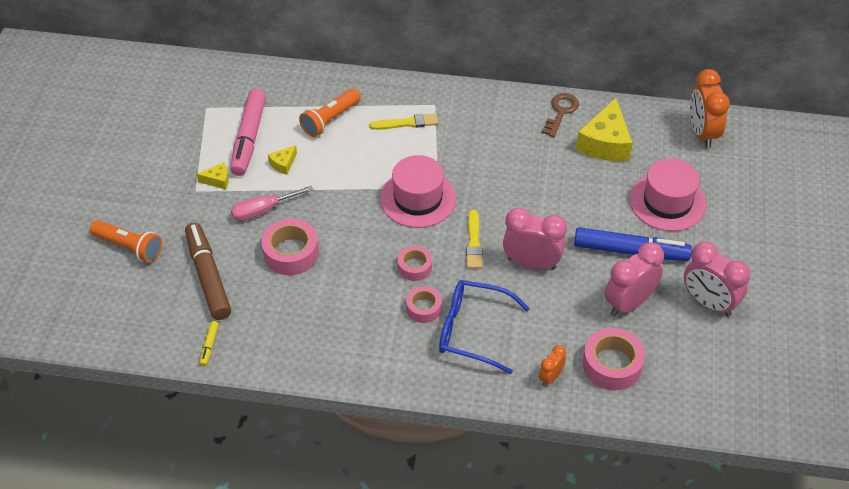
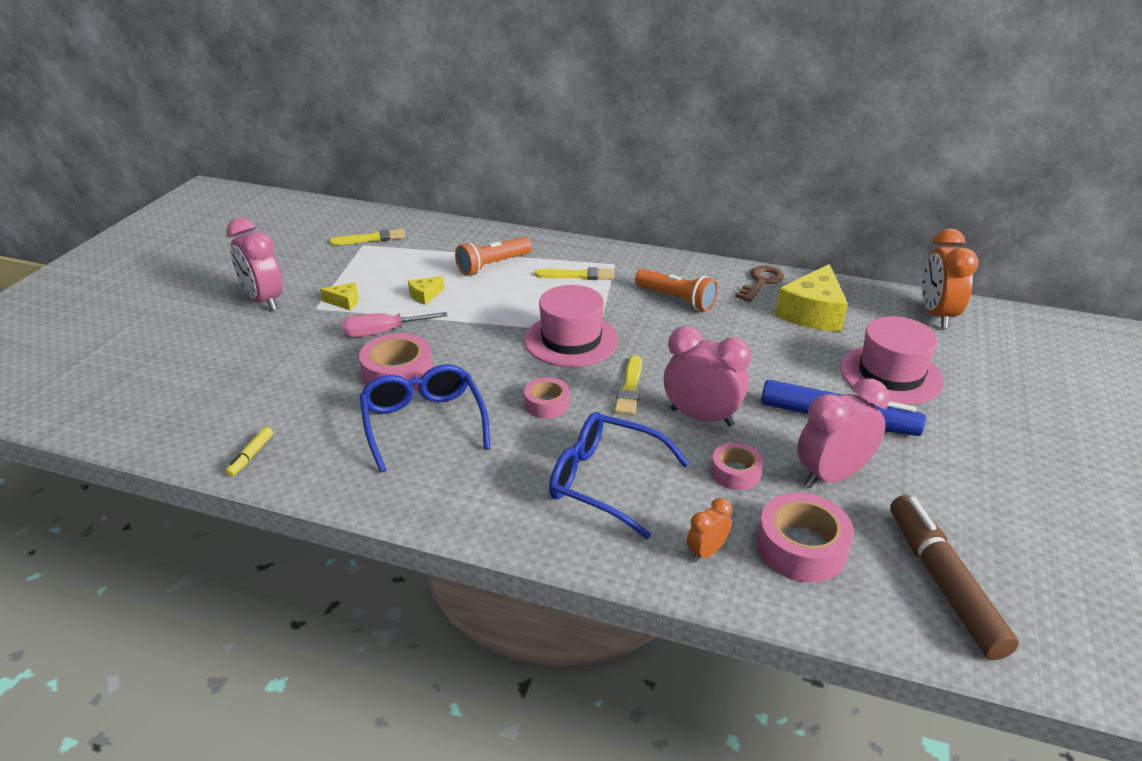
camera: 10 degrees right, 15 degrees down
orange flashlight [90,220,162,263] -> orange flashlight moved to [635,269,718,311]
brown marker [185,222,231,320] -> brown marker moved to [890,495,1019,660]
pink marker [230,89,266,176] -> none
pink tape [406,286,442,323] -> pink tape moved to [711,443,763,490]
pink clock [684,242,751,317] -> pink clock moved to [226,217,283,311]
none -> yellow brush [329,229,406,245]
none -> blue glasses [360,364,491,473]

